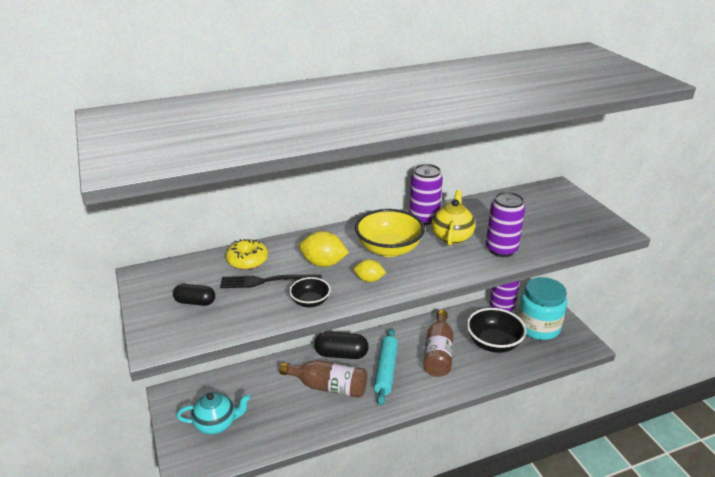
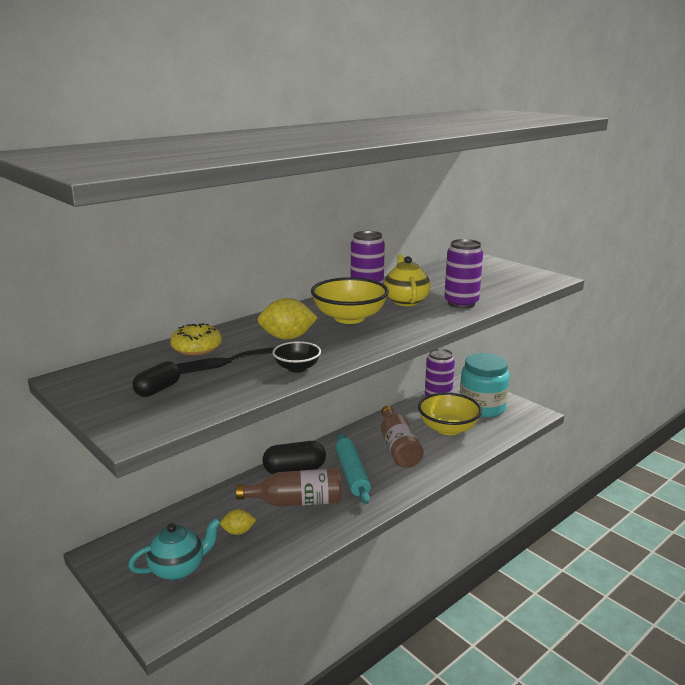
camera: 20 degrees left, 10 degrees down
black capsule [173,284,215,306] -> black capsule turned 45 degrees counterclockwise [132,361,180,397]
yellow lemon [354,259,386,282] -> yellow lemon moved to [220,509,256,535]
black bowl [467,308,526,353] -> yellow bowl [418,393,482,435]

